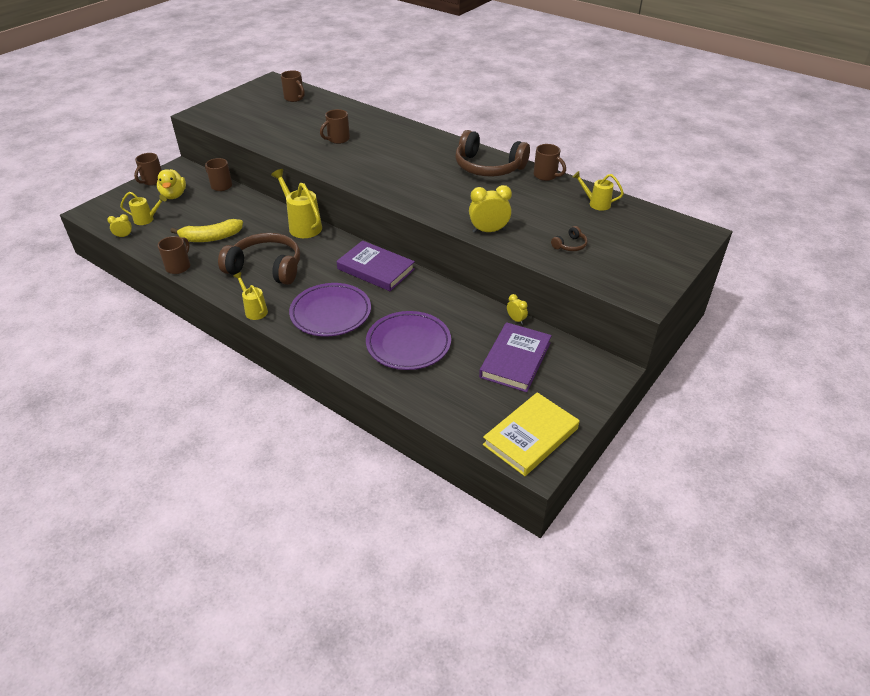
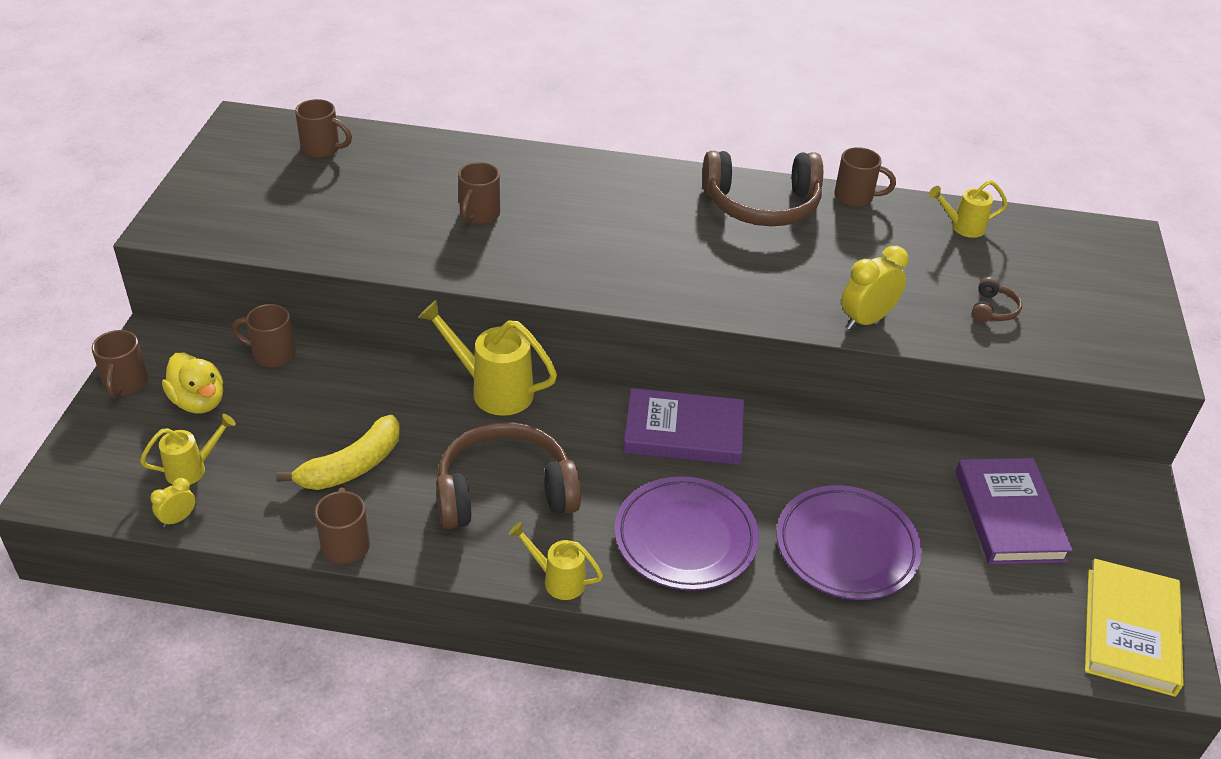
camera: 30 degrees left, 0 degrees up
yellow clock [507,294,528,324] -> none

